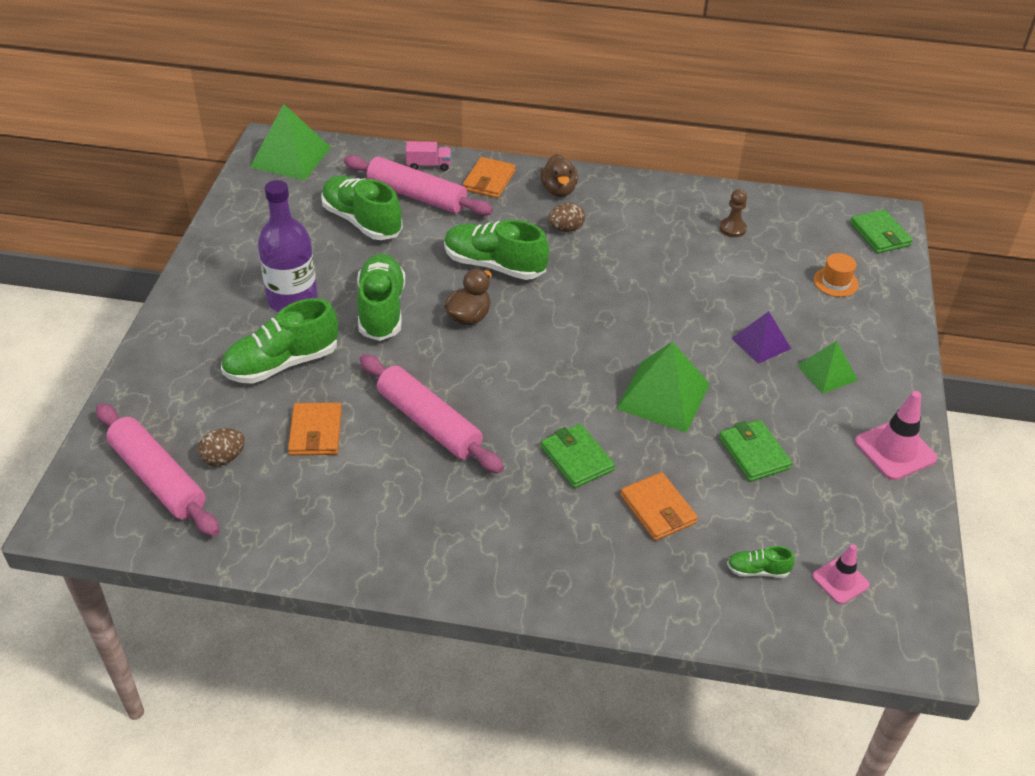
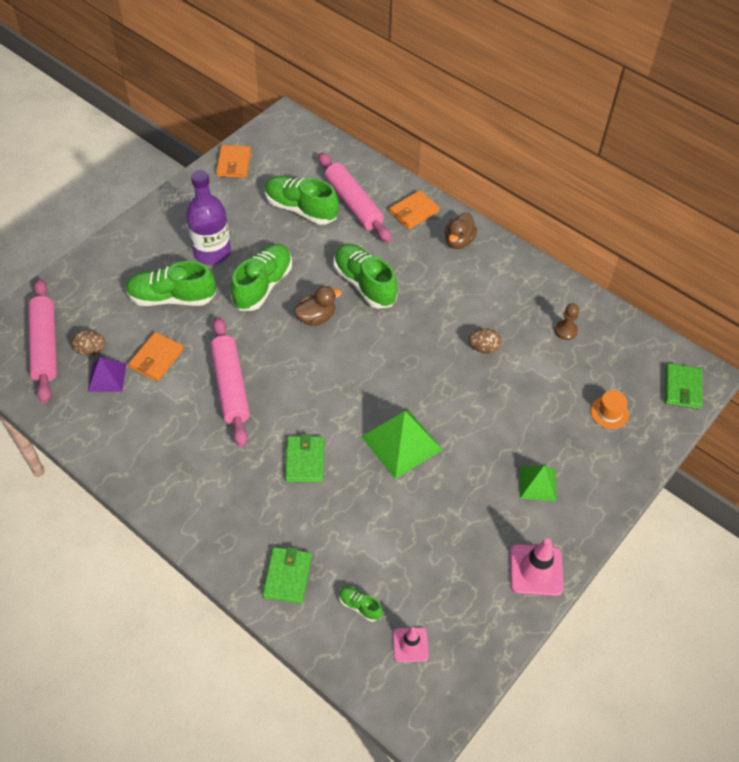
camera: 30 degrees right, 10 degrees up
green pyramid [250,104,331,180] -> none
green shoe [321,175,403,240] -> green shoe turned 45 degrees counterclockwise [265,176,339,225]
pink truck [406,141,451,171] -> none
brown egg [548,202,585,232] -> brown egg moved to [469,329,502,354]
orange wallet [620,472,698,541] -> orange wallet moved to [216,145,251,178]
green wallet [719,420,793,482] -> green wallet moved to [263,547,312,604]
purple pyramid [732,311,791,364] -> purple pyramid moved to [88,357,127,392]

